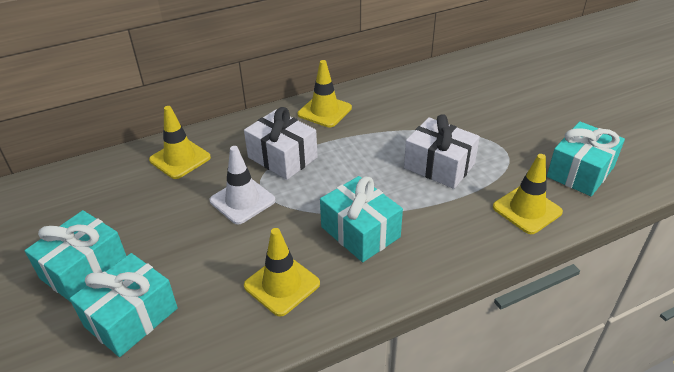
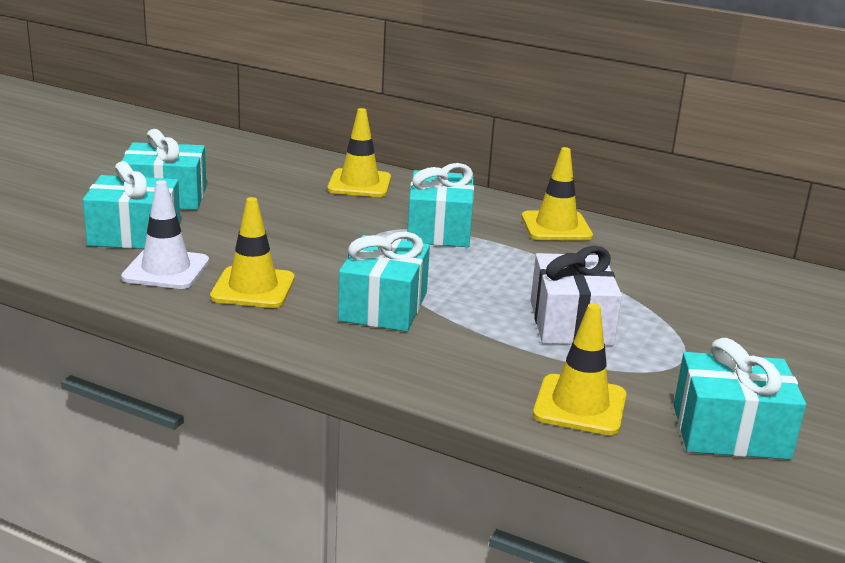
camera: 50 degrees right, 15 degrees down
white traffic cone [210,146,275,224] -> white traffic cone moved to [121,180,209,289]
white gift [244,107,318,180] -> turquoise gift [407,163,474,247]

